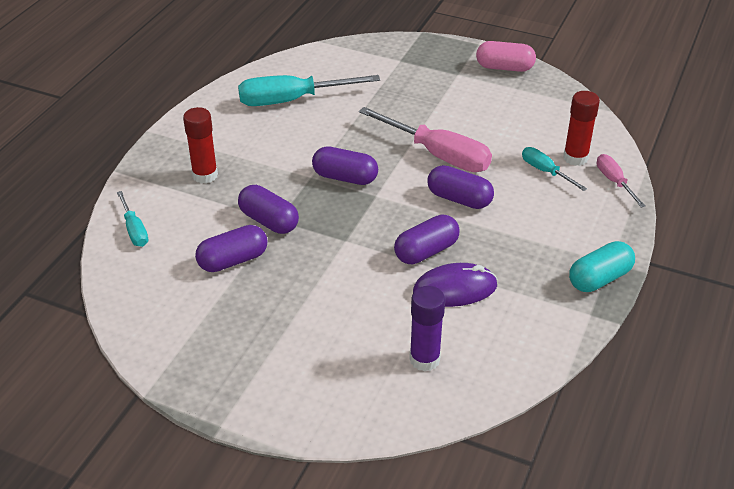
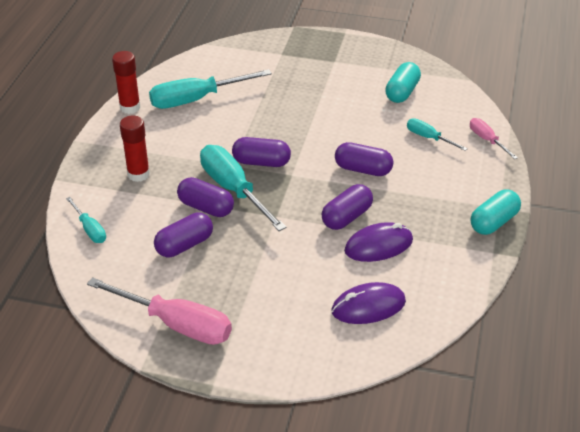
camera: 10 degrees left, 0 degrees up
pink screwdriver [359,107,492,172] -> pink screwdriver moved to [87,277,232,345]
purple glue stick [409,286,445,372] -> purple mouse [331,282,406,324]
pink capsule [476,41,536,72] -> none
red glue stick [563,91,600,166] -> red glue stick moved to [112,51,141,114]
none -> turquoise screwdriver [200,145,287,231]
none -> turquoise capsule [385,62,421,103]

